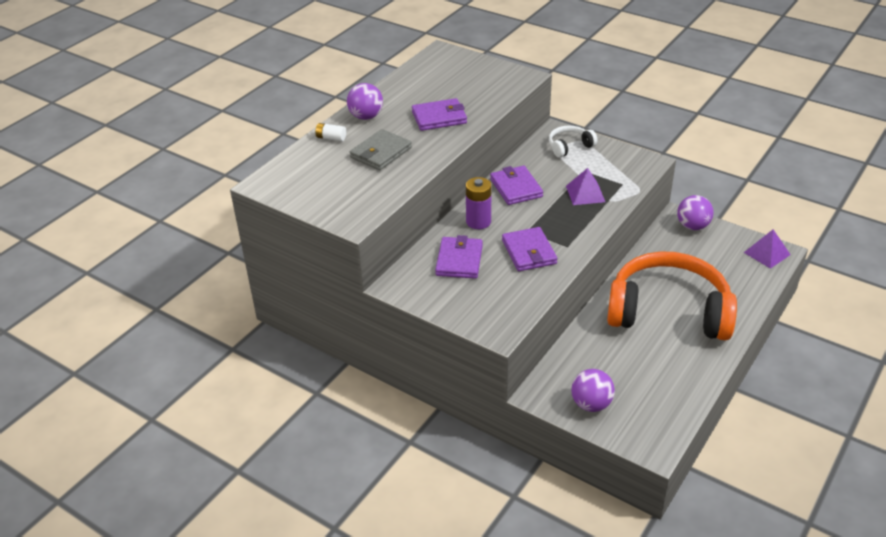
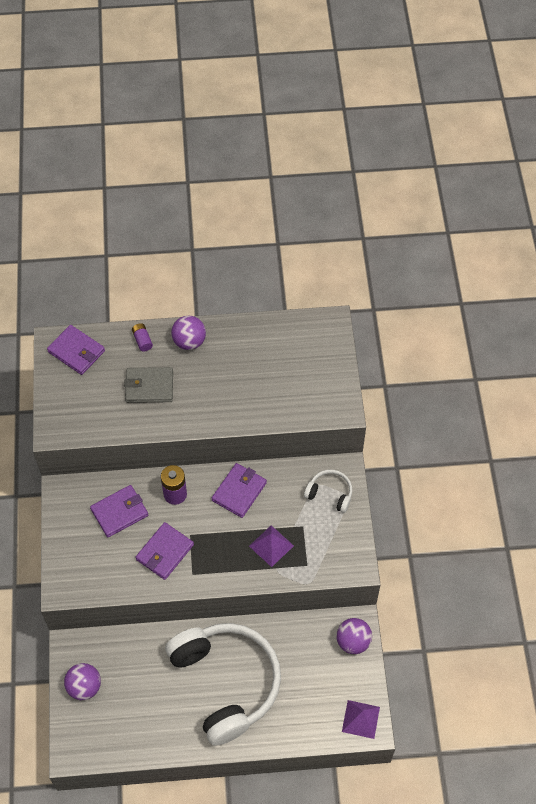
camera: 50 degrees right, 20 degrees up
white battery [315,123,346,141] -> purple battery [132,323,153,352]
purple wallet [412,98,467,131] -> purple wallet moved to [47,325,105,375]
orange headphones [607,252,737,341] -> white headphones [165,623,281,746]

